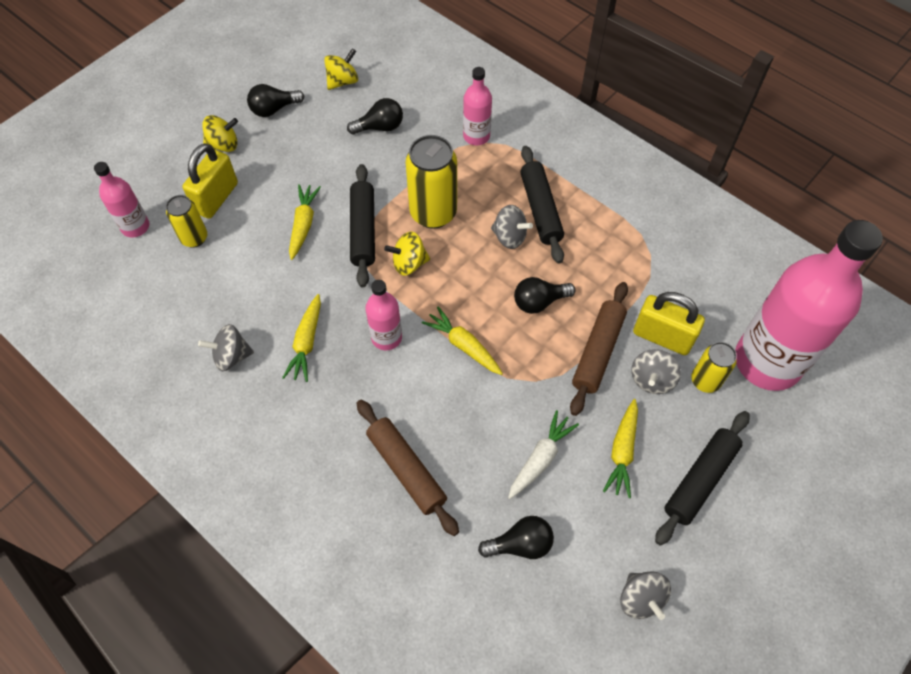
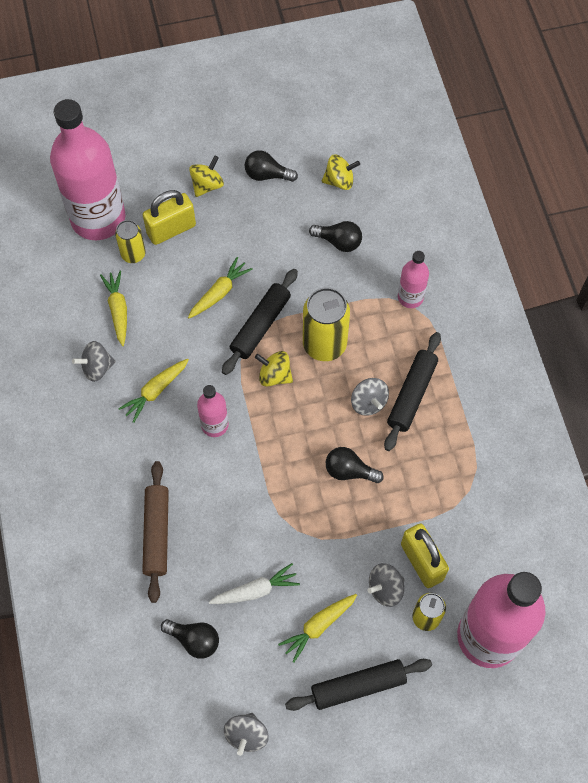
camera: 35 degrees right, 5 degrees up
pink bottle [94,162,150,238] -> pink bottle [50,99,126,240], size x2.17
grey spinning top [198,324,254,371] -> grey spinning top turned 45 degrees counterclockwise [72,341,116,382]
yellow spinning top [203,115,238,152] -> yellow spinning top turned 75 degrees counterclockwise [189,156,224,197]
yellow carrot [421,306,503,375] -> yellow carrot moved to [100,271,127,346]
brown rolling pin [570,282,628,416] -> none

